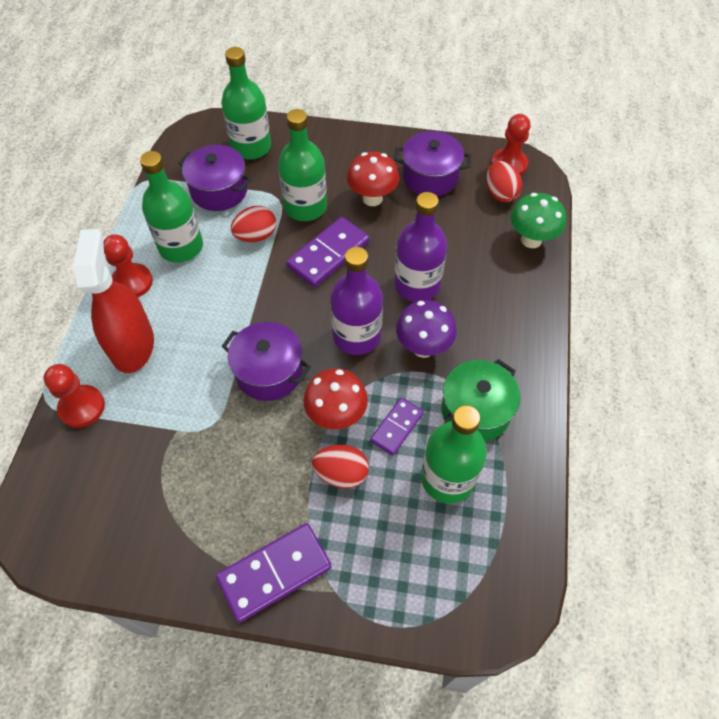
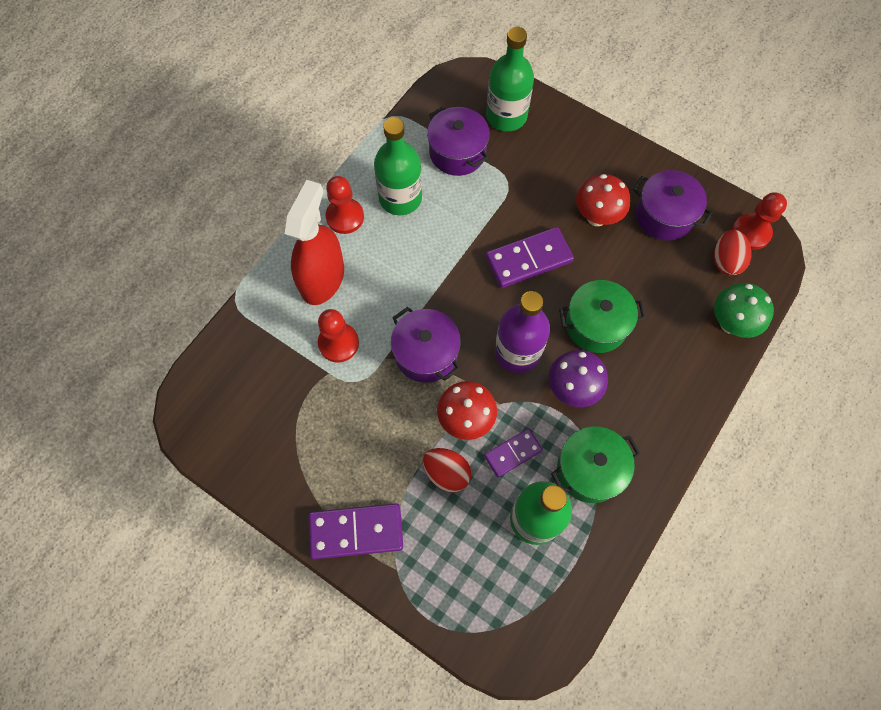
camera: 25 degrees right, 10 degrees up
red pawn [44,364,105,428] -> red pawn moved to [318,309,359,362]
red egg [231,206,276,242] -> none
green bottle [278,109,327,221] -> none
purple bottle [394,192,447,302] -> green pot [559,280,646,353]

